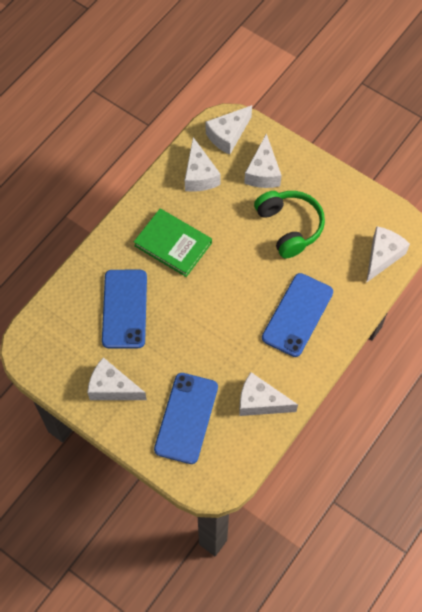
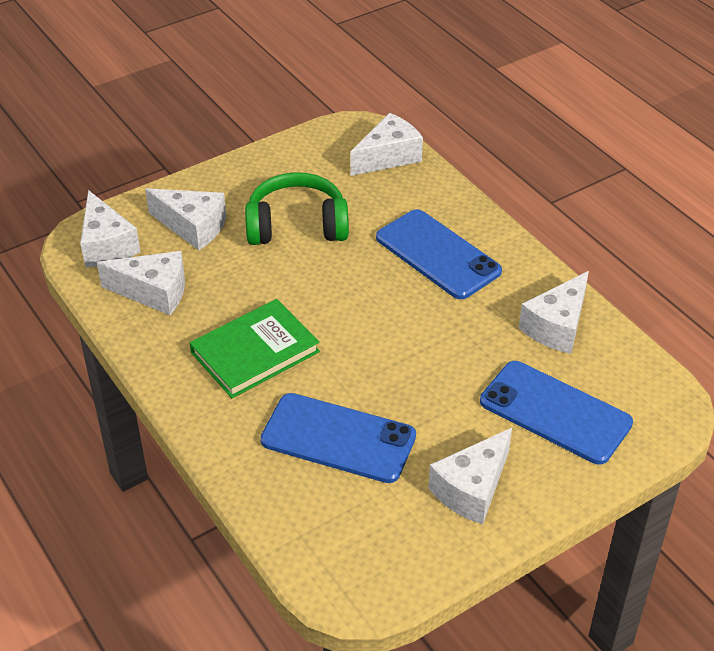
camera: 70 degrees left, 20 degrees down
white cheese [366,226,410,283] -> white cheese turned 90 degrees clockwise [350,113,423,176]

